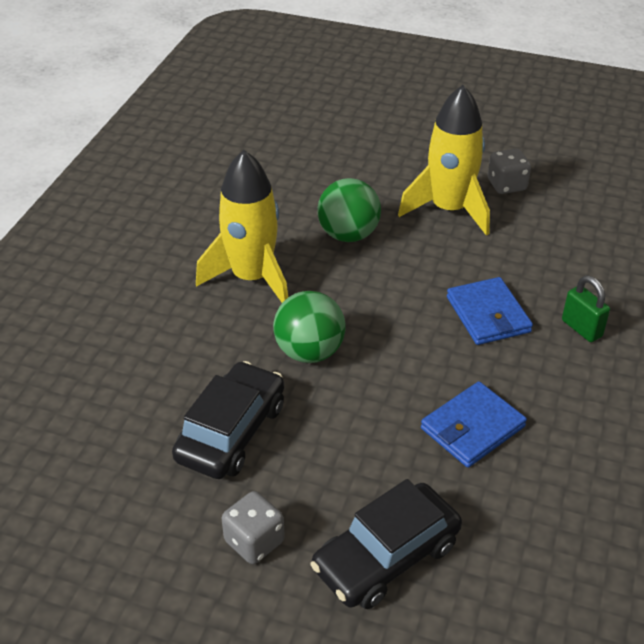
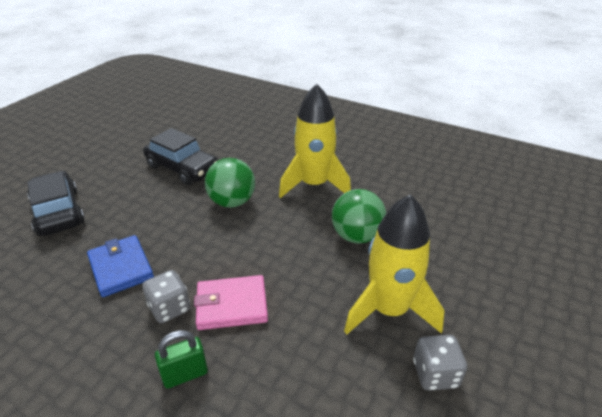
camera: 100 degrees right, 5 degrees down
grey dice [222,491,285,564] -> grey dice moved to [142,270,190,323]
blue wallet [447,277,533,345] -> pink wallet [194,275,268,330]

